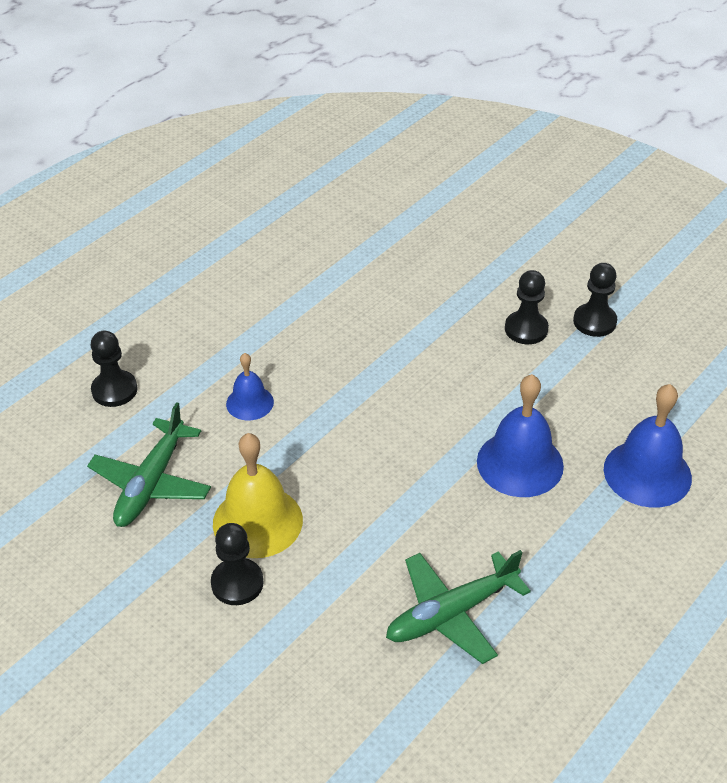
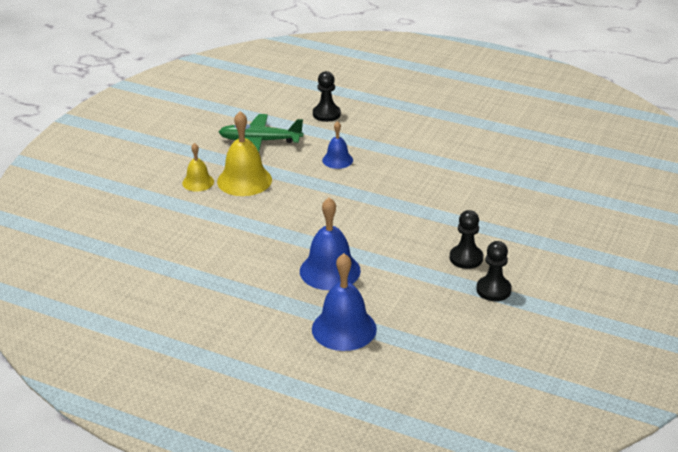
camera: 75 degrees right, 10 degrees down
black pawn [211,523,264,605] -> yellow bell [182,143,214,191]
green plane [386,550,531,664] -> none

